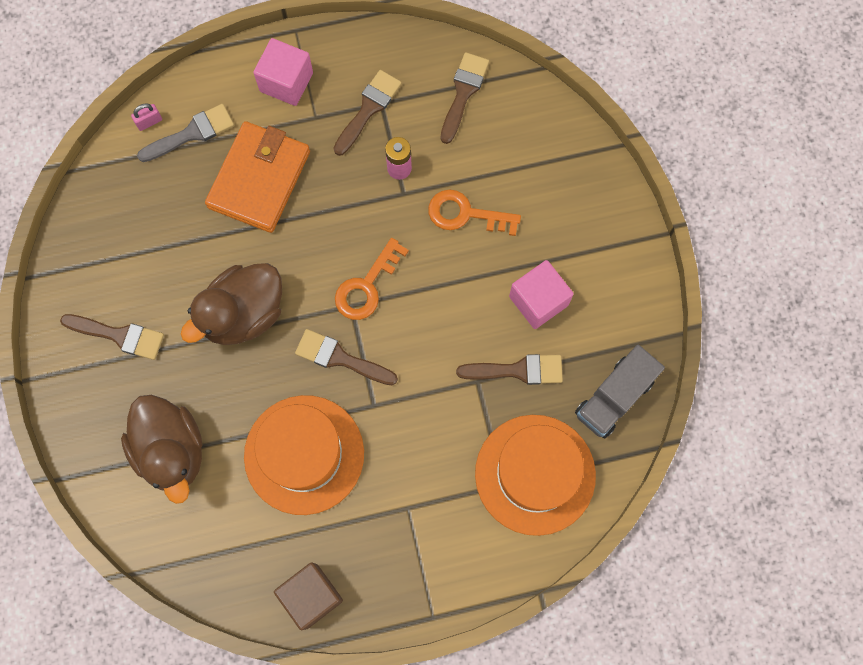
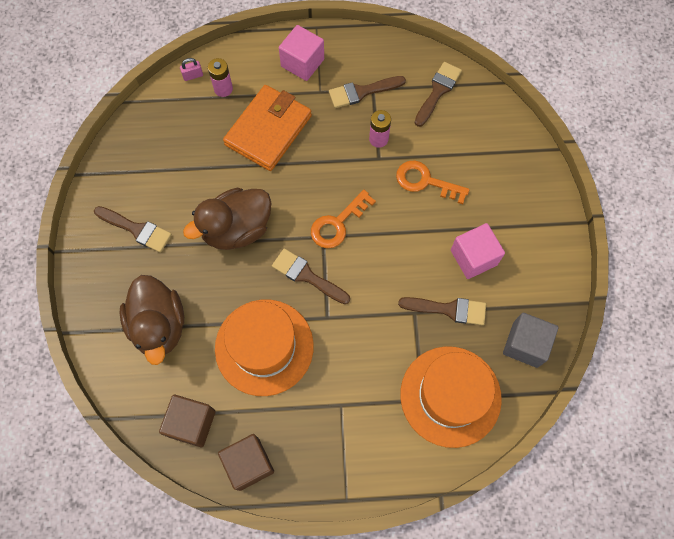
camera: 10 degrees right, 5 degrees down
grey brush [137,104,234,162] -> pink battery [208,58,233,97]
brown brush [333,70,402,156] -> brown brush turned 150 degrees counterclockwise [329,76,406,108]
grey truck [575,345,665,439] -> grey cube [503,313,558,368]
none -> brown cube [159,394,216,448]

